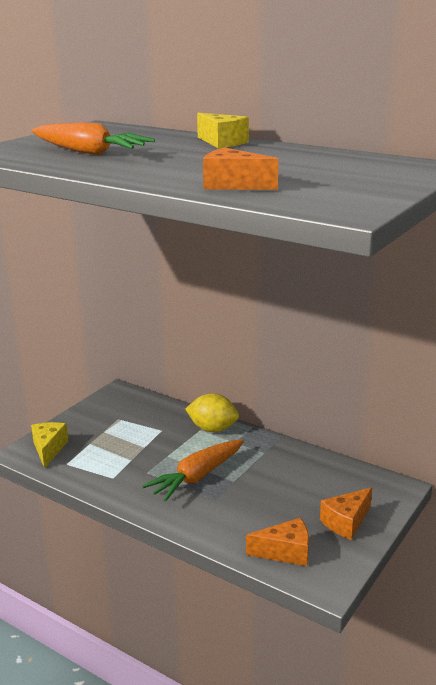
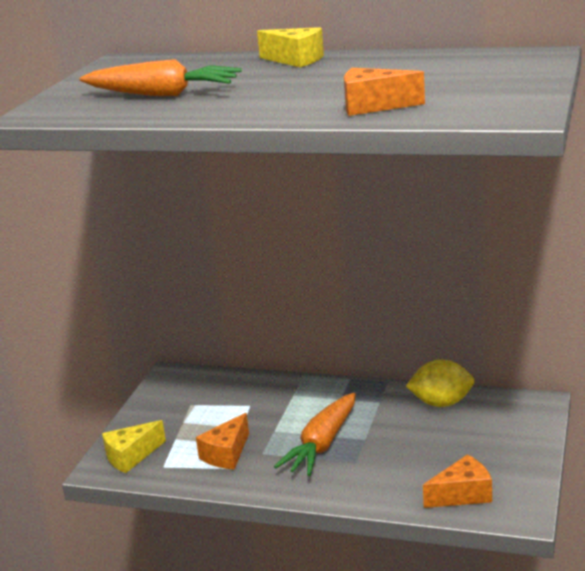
camera: 15 degrees left, 0 degrees up
yellow cheese [31,422,68,469] -> yellow cheese turned 105 degrees counterclockwise [102,420,166,473]
yellow lemon [185,393,239,432] -> yellow lemon moved to [406,359,474,407]
orange cheese [320,487,372,540] -> orange cheese moved to [196,413,249,469]

